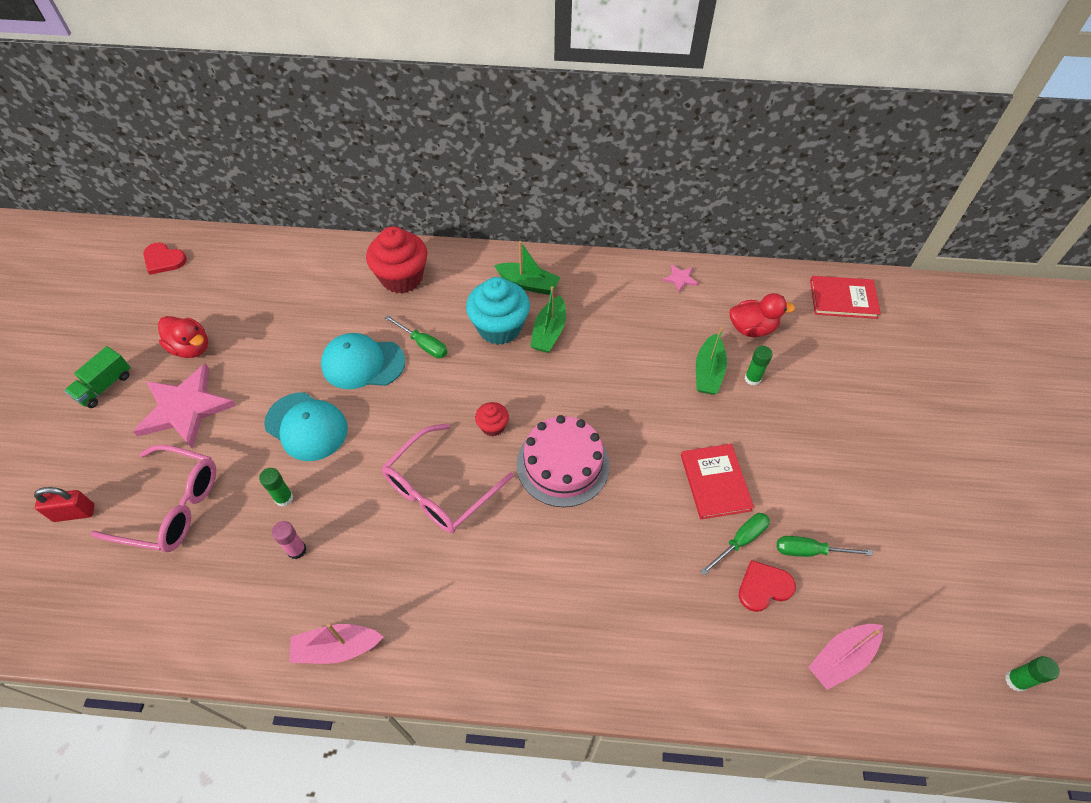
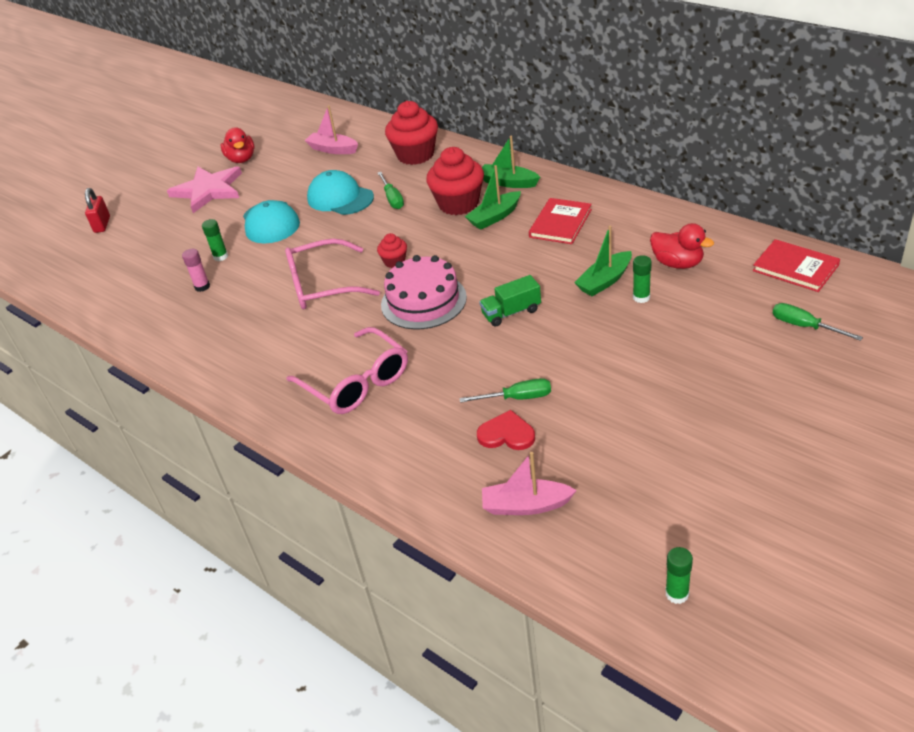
camera: 40 degrees right, 15 degrees down
red padlock [34,487,95,522] -> red padlock turned 60 degrees clockwise [85,188,110,233]
green truck [65,346,131,408] -> green truck moved to [479,275,541,327]
pink glasses [90,445,216,552] -> pink glasses moved to [286,327,408,414]
red heart [143,243,187,275] -> none
pink boat [289,624,383,664] -> pink boat moved to [305,105,358,154]
turquoise cupcake [466,277,530,345] -> red cupcake [426,147,484,215]
green boat [494,241,561,295] -> green boat turned 150 degrees clockwise [482,136,540,188]
pink star [662,264,699,293] -> none
red book [681,444,754,519] -> red book moved to [529,198,592,244]
green screwdriver [777,536,873,557] -> green screwdriver moved to [773,303,863,341]

